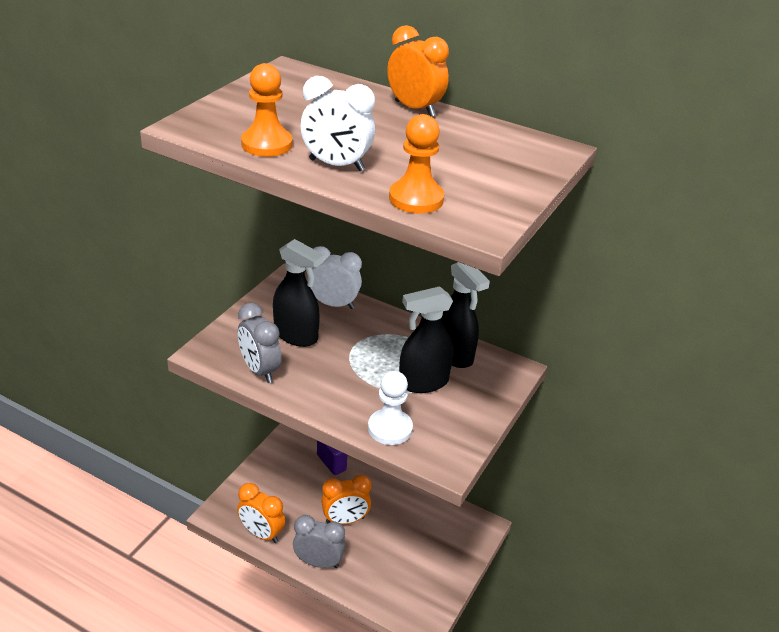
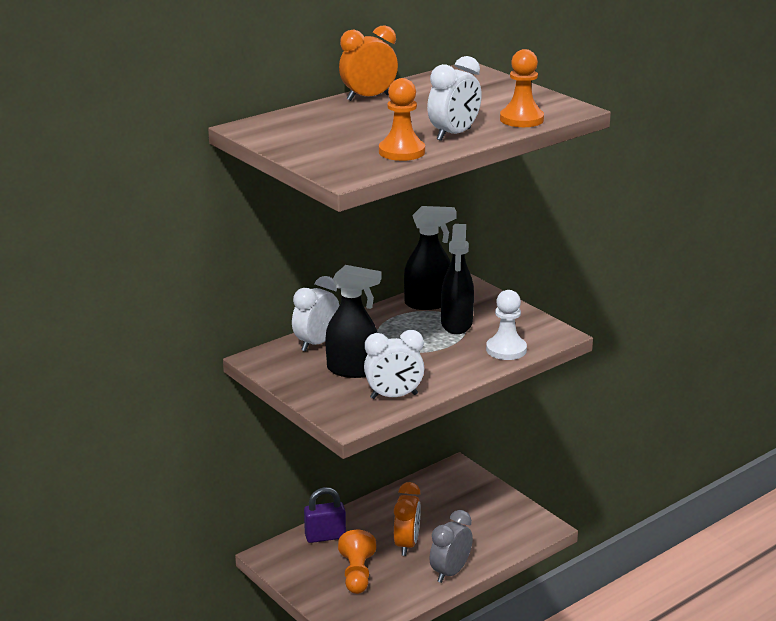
camera: 65 degrees left, 10 degrees down
orange clock [237,483,285,543] -> none
grey clock [238,303,282,383] -> white clock [364,330,424,399]
black spray bottle [273,239,324,347] -> black spray bottle turned 45 degrees clockwise [325,265,381,378]
none -> orange pawn [338,530,376,594]

